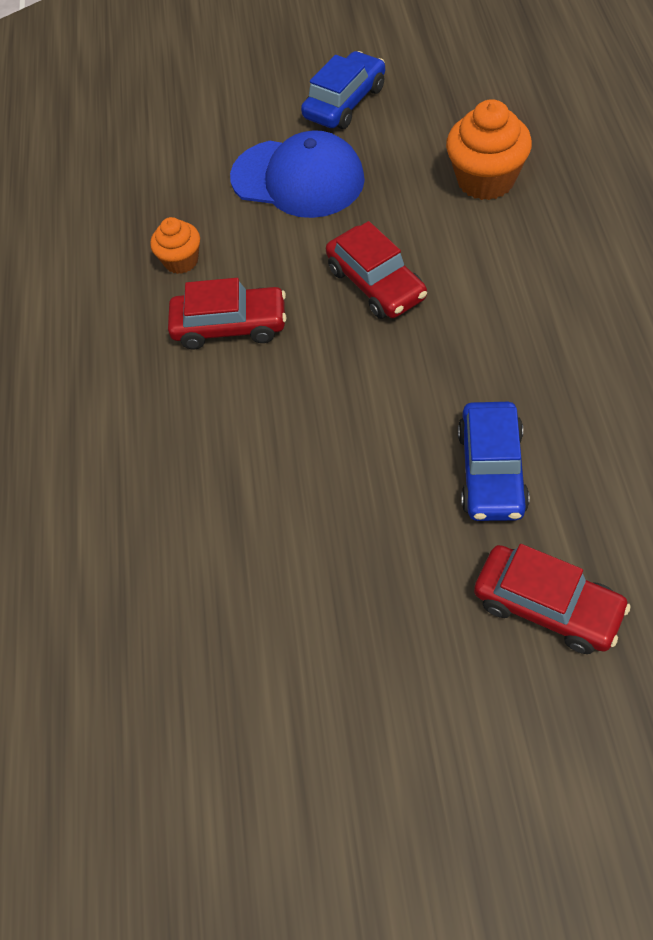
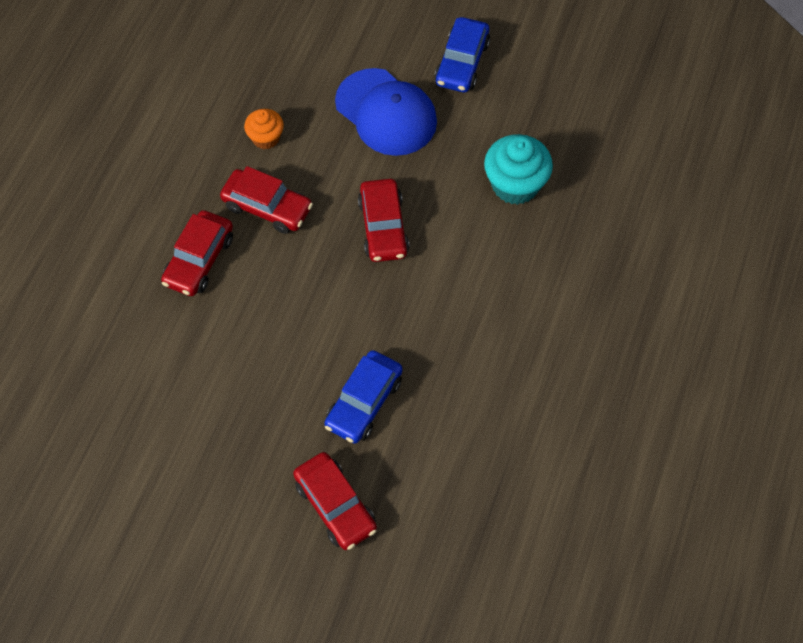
camera: 20 degrees right, 5 degrees up
blue car [301,51,385,129] -> blue car turned 135 degrees clockwise [434,17,490,92]
orange cupcake [446,99,532,200] -> turquoise cupcake [484,134,553,205]
none -> red car [161,210,233,296]

